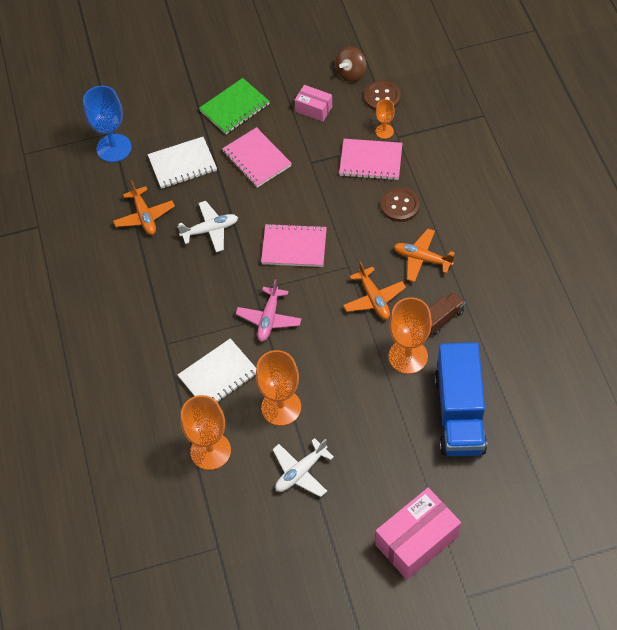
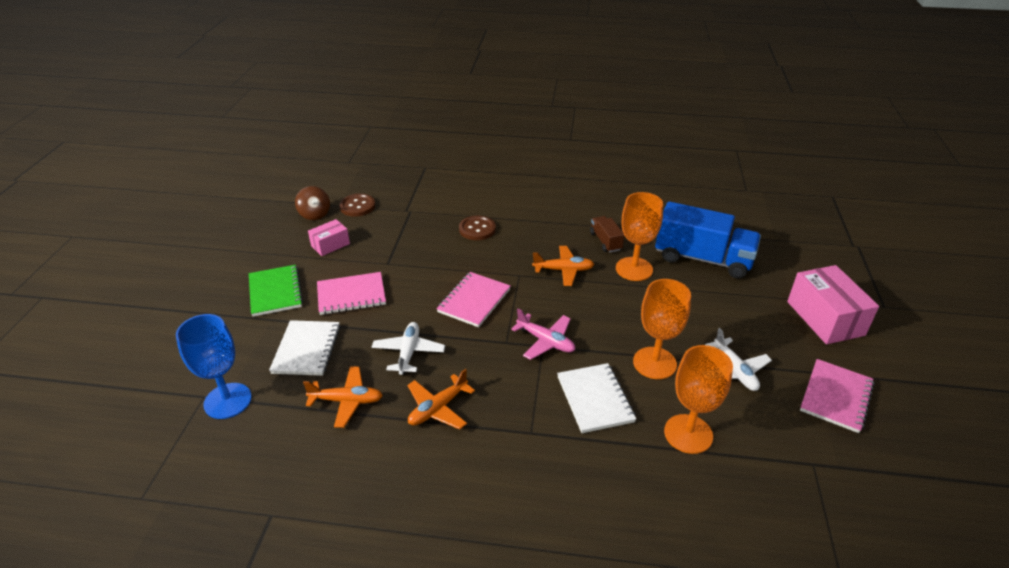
camera: 70 degrees left, 20 degrees down
pink notebook [339,139,402,181] -> pink notebook moved to [800,359,874,433]
orange goblet [376,99,395,139] -> none
orange plane [394,229,455,282] -> orange plane moved to [407,369,475,430]

